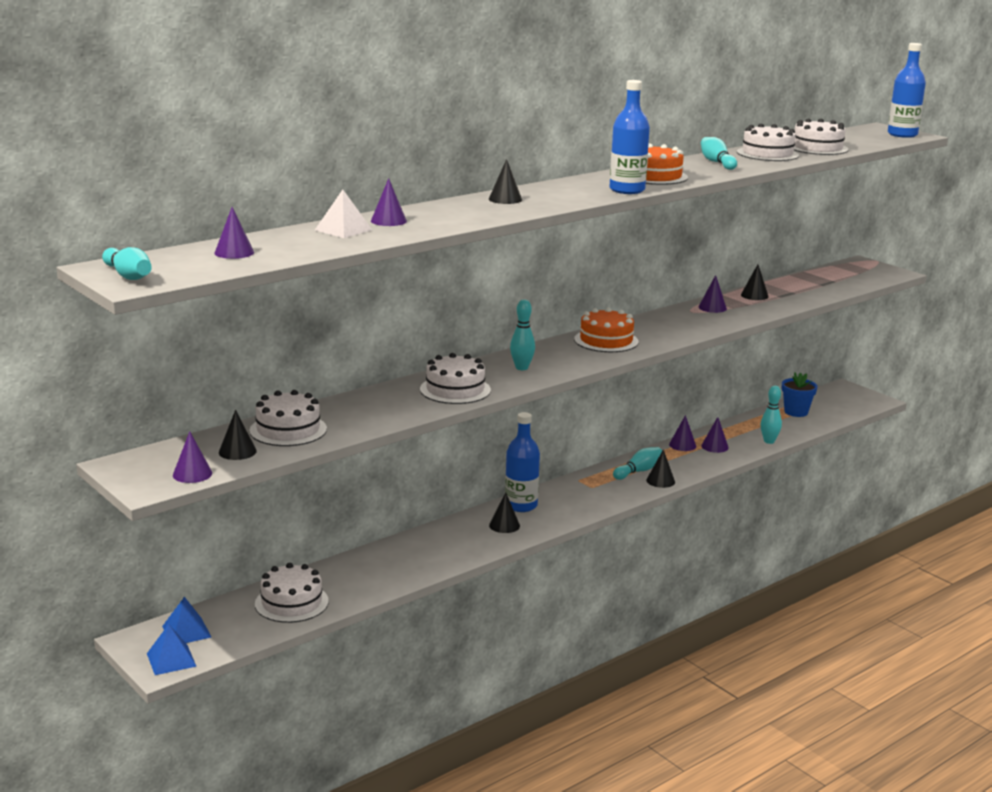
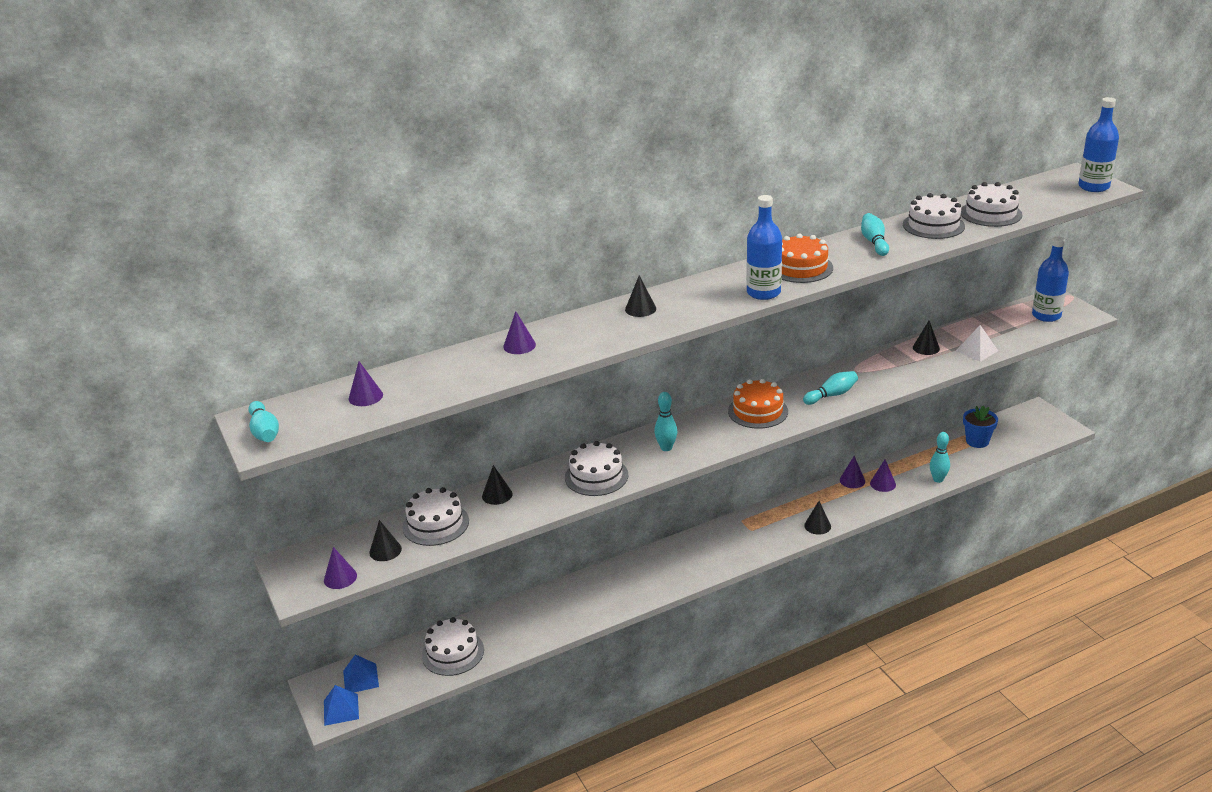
camera: 15 degrees right, 10 degrees up
white pyramid [315,190,372,238] -> white pyramid moved to [956,325,998,362]
black cone [489,492,520,533] -> black cone moved to [482,465,512,505]
blue bottle [505,412,540,512] -> blue bottle moved to [1032,237,1069,322]
turquoise bowling pin [613,447,662,480] -> turquoise bowling pin moved to [803,371,858,405]
purple cone [699,275,727,313] -> none

